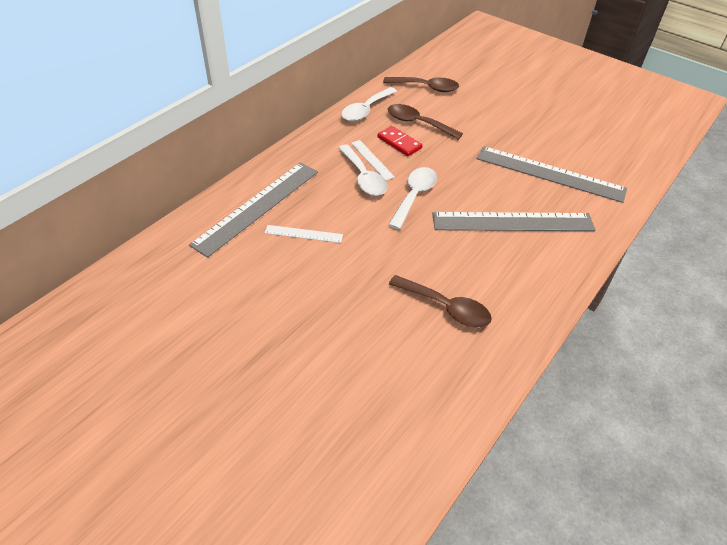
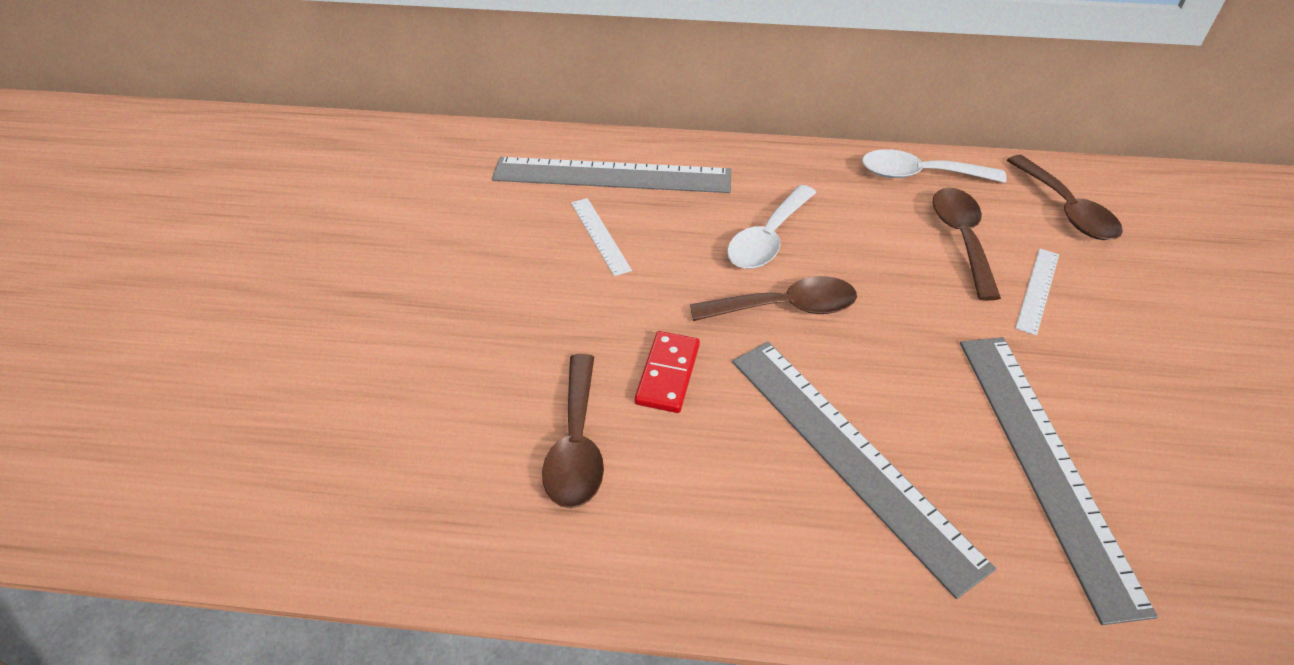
camera: 60 degrees right, 0 degrees up
white ruler [351,140,395,181] -> white ruler moved to [1015,249,1059,336]
red domino [377,126,422,156] -> red domino moved to [635,331,700,413]
white spoon [388,167,437,229] -> brown spoon [690,276,857,321]

